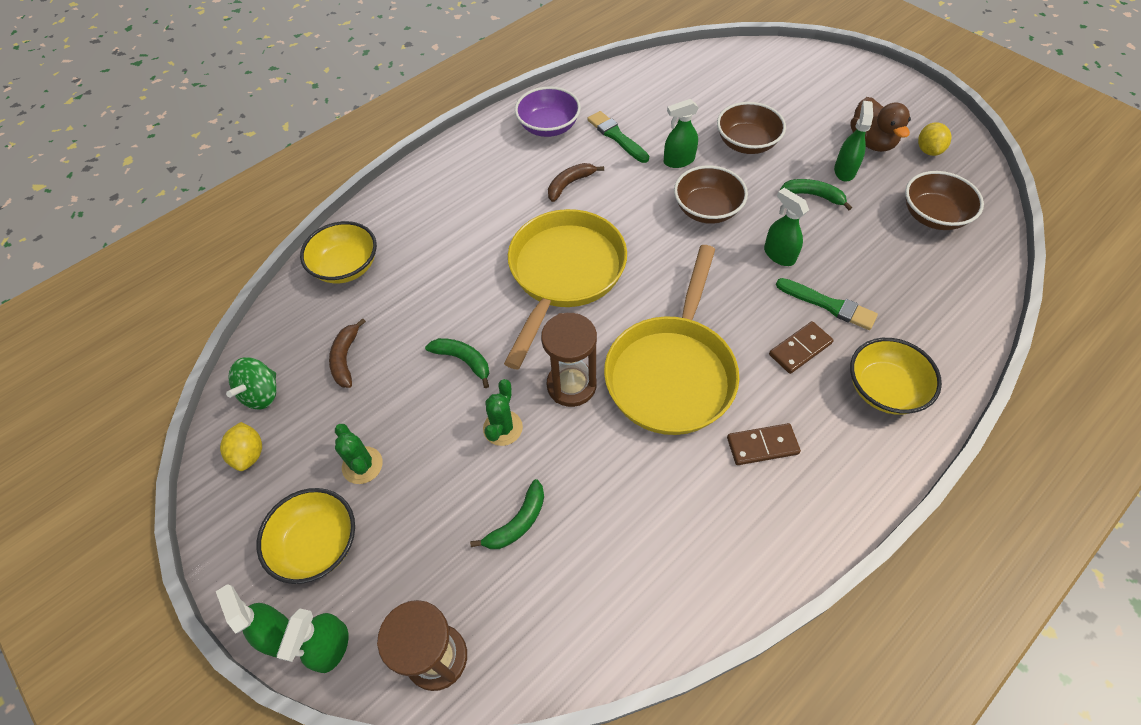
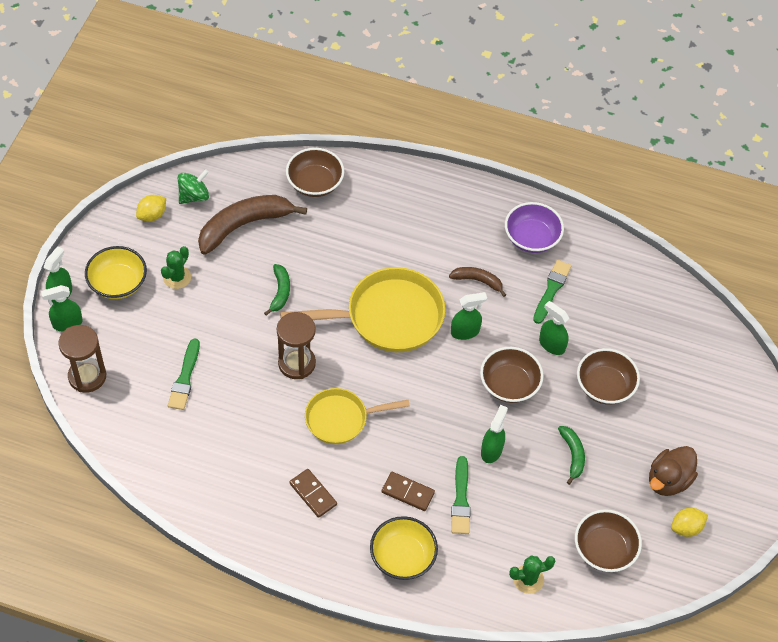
camera: 55 degrees right, 0 degrees up
green spinning top [226,357,277,409] -> green spinning top turned 150 degrees clockwise [178,169,209,204]
yellow bowl [300,221,377,283] -> brown bowl [286,148,344,197]
brown banana [329,318,366,388] -> brown banana [198,195,307,255], size x1.96
green banana [470,479,544,549] -> green brush [168,338,200,410]
green cactus [483,379,523,446] -> green cactus moved to [509,555,555,594]
yellow pan [604,245,739,435] -> yellow pan [305,388,410,444], size x0.61
green spray bottle [834,101,873,181] -> green spray bottle moved to [451,292,487,340]

